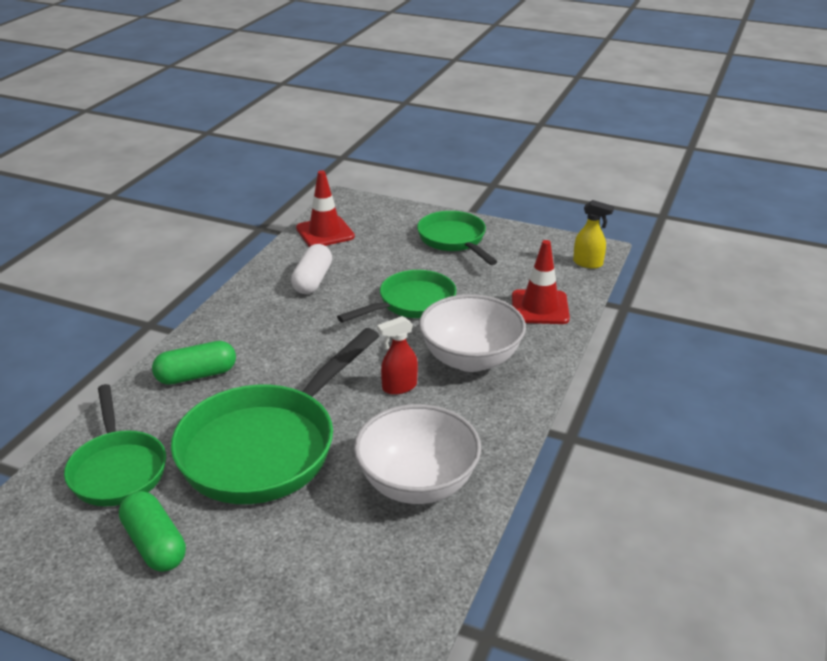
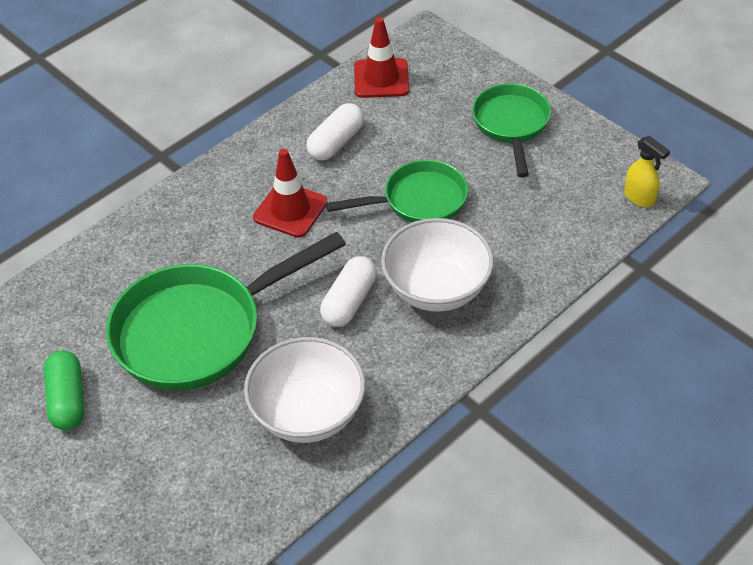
camera: 25 degrees right, 15 degrees up
green pan [64,384,166,506] -> none
green capsule [152,341,236,385] -> none
red spray bottle [377,316,418,395] -> white capsule [320,256,377,327]
red traffic cone [512,240,570,324] -> red traffic cone moved to [253,149,328,238]

